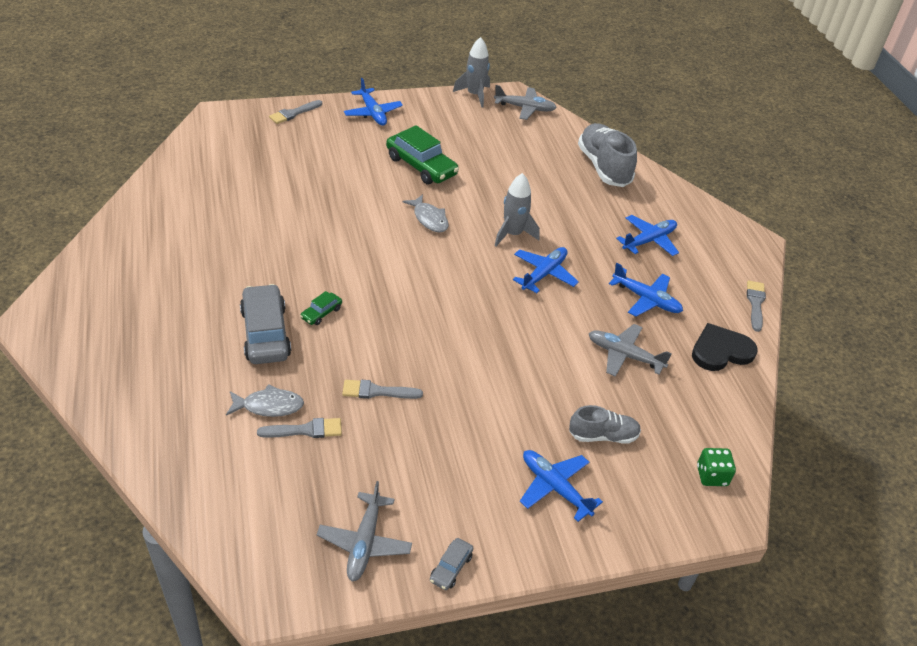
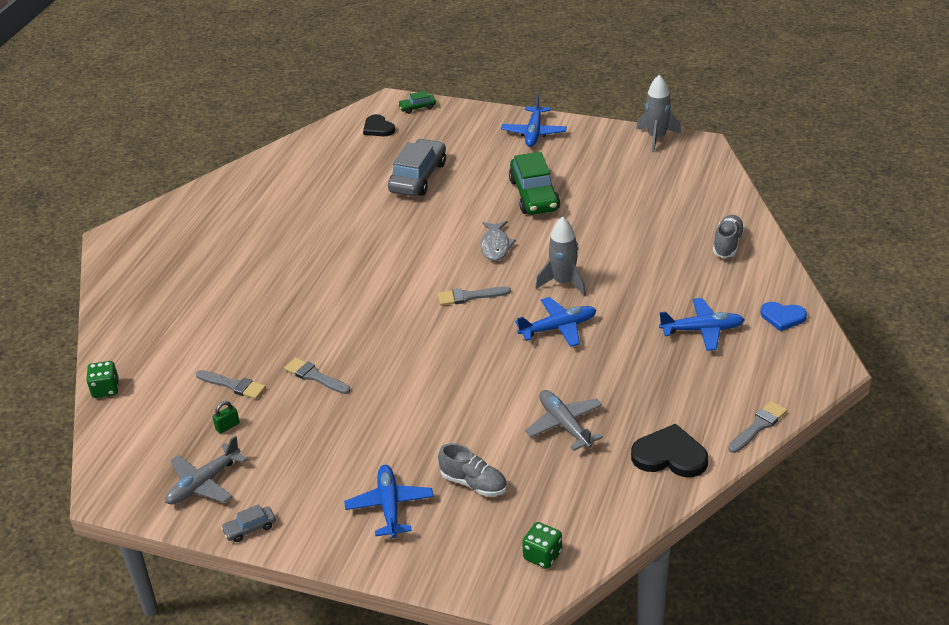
camera: 40 degrees right, 5 degrees down
grey fish [226,384,304,417] -> none
grey car [240,284,291,364] -> grey car moved to [388,139,446,196]
grey brush [269,100,322,124] -> grey brush moved to [438,286,511,306]
green car [300,291,342,325] -> green car moved to [398,91,436,114]
grey plane [494,85,557,120] -> none
grey shoe [578,123,637,187] -> grey shoe [713,215,745,258], size x0.58
blue plane [609,263,683,317] -> none
none -> green dice [86,361,119,398]
none -> green padlock [213,401,240,434]
none -> black heart [363,114,395,136]
none -> blue heart [760,302,807,331]

